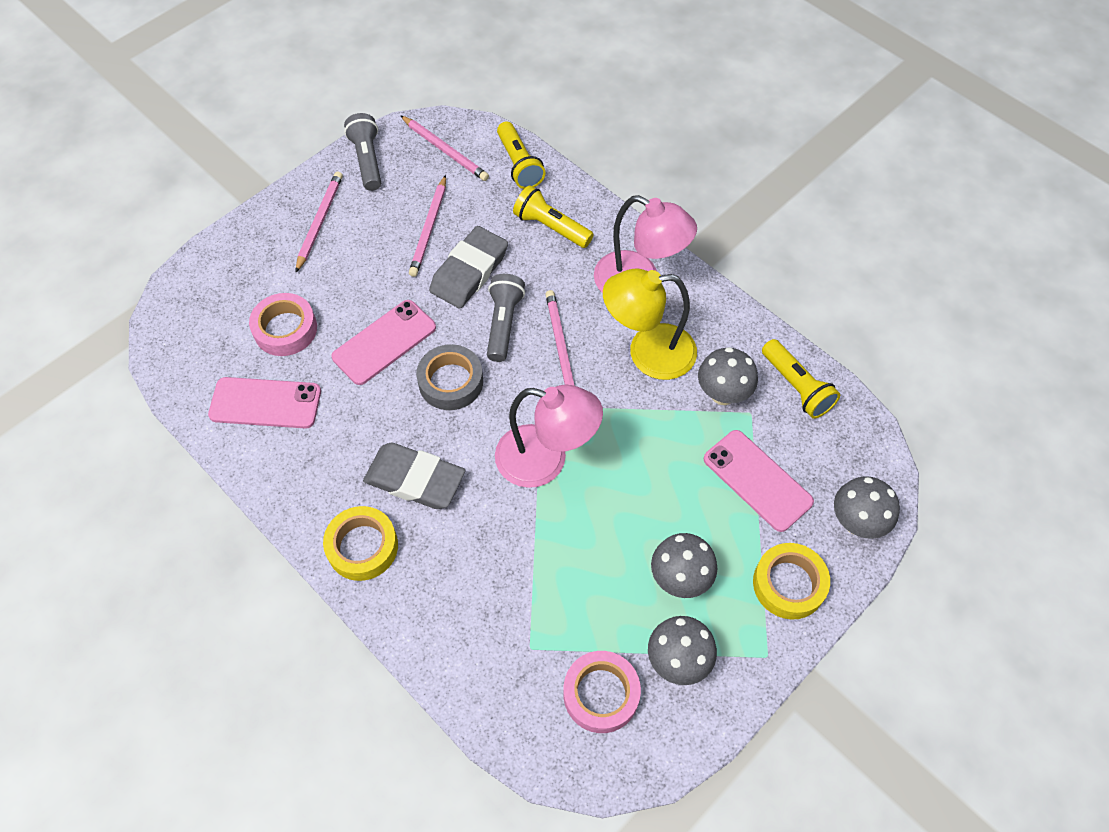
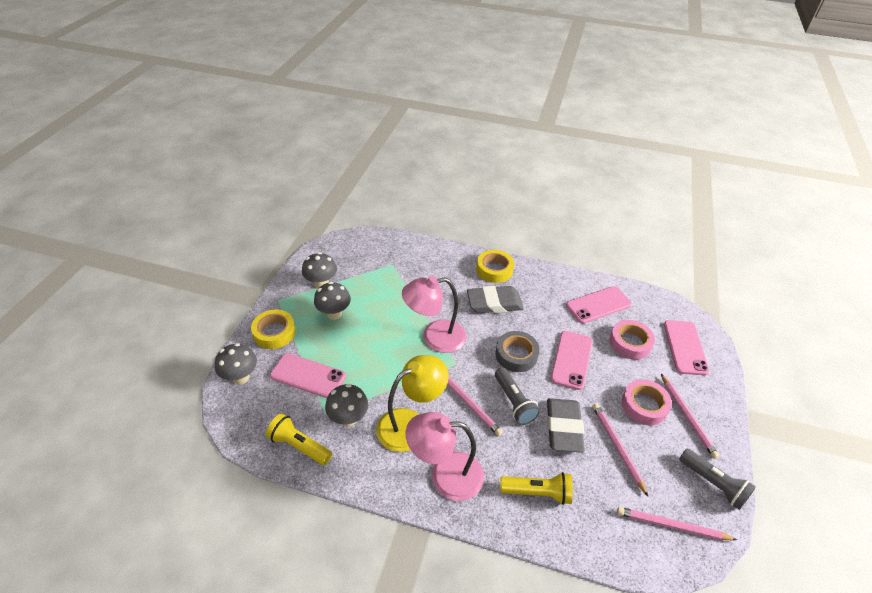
camera: 150 degrees right, 15 degrees down
yellow flashlight [497,122,546,189] -> none
pink tape [563,651,641,733] -> pink tape moved to [621,379,672,425]
none -> pink phone [664,320,710,375]

